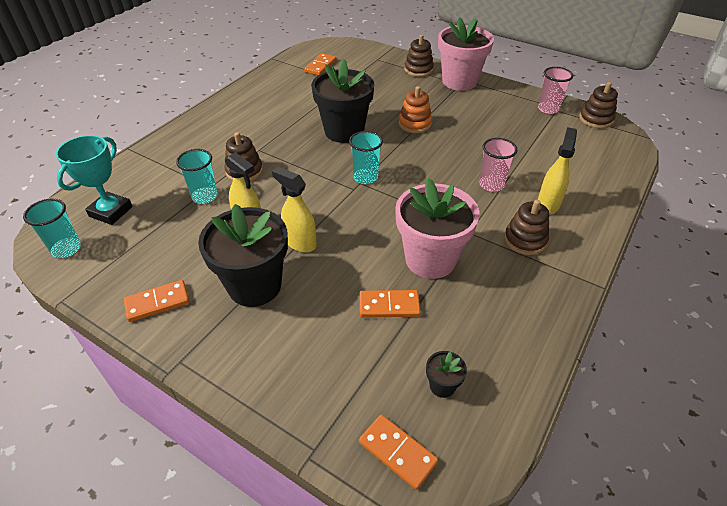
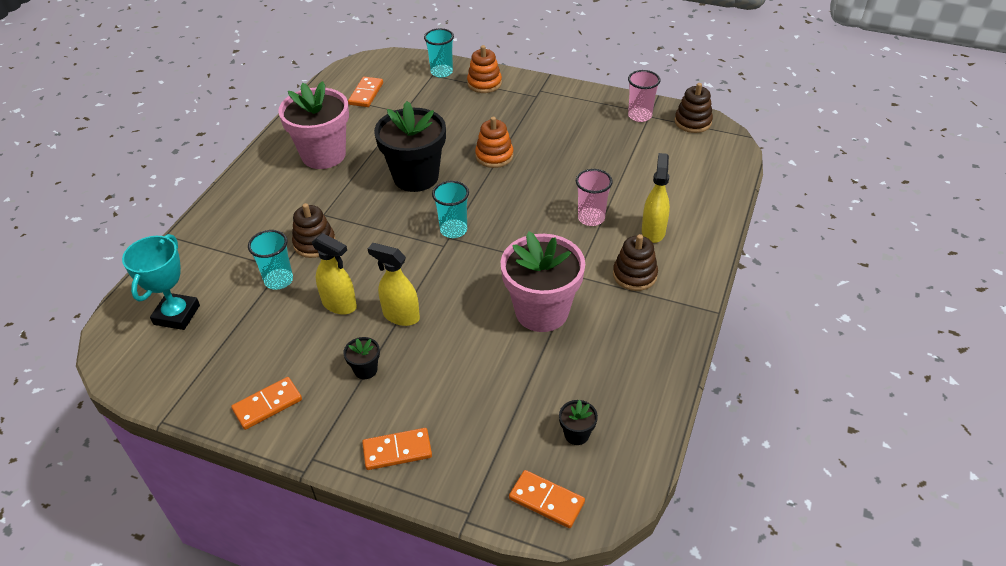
camera: 10 degrees left, 0 degrees up
turquoise cup [23,199,81,258] -> turquoise cup moved to [424,28,454,78]
black flower pot [198,204,288,307] -> black flower pot [343,337,380,379], size x0.42
orange domino [359,290,421,317] -> orange domino moved to [362,428,432,470]
brown stacking toy [404,35,434,77] -> orange stacking toy [467,45,502,93]
pink flower pot [438,17,494,91] -> pink flower pot moved to [278,81,349,169]

